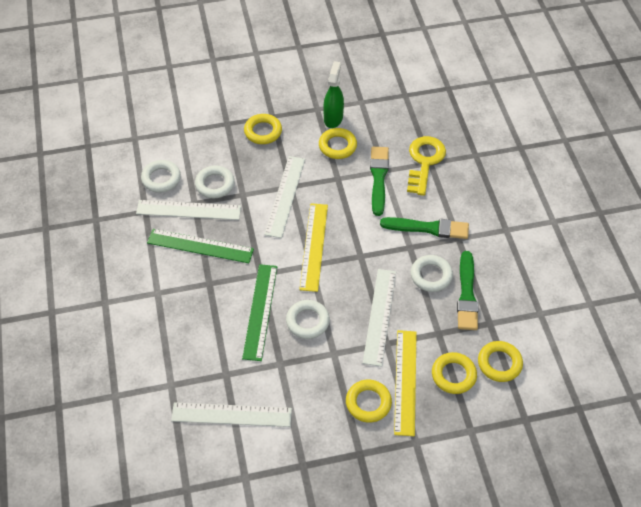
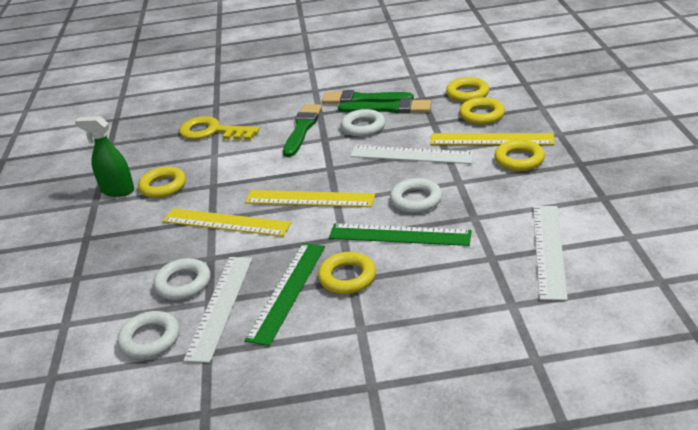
camera: 80 degrees left, 20 degrees down
yellow ring [244,114,282,144] -> yellow ring moved to [318,252,376,294]
white ruler [264,156,305,238] -> yellow ruler [162,208,292,237]
green brush [370,147,389,216] -> green brush moved to [322,90,414,104]

